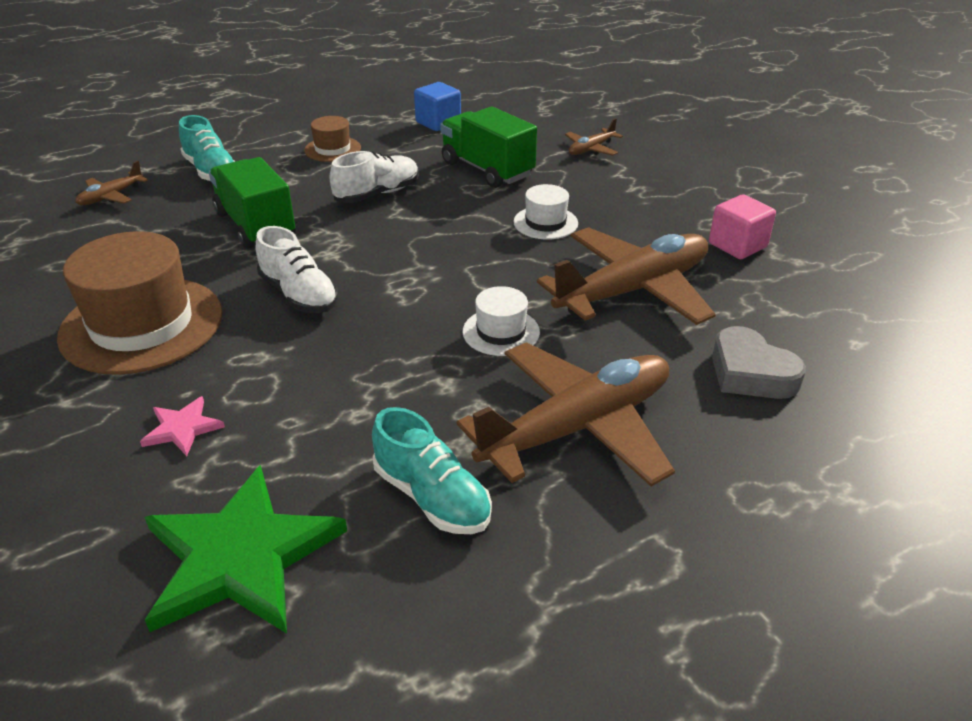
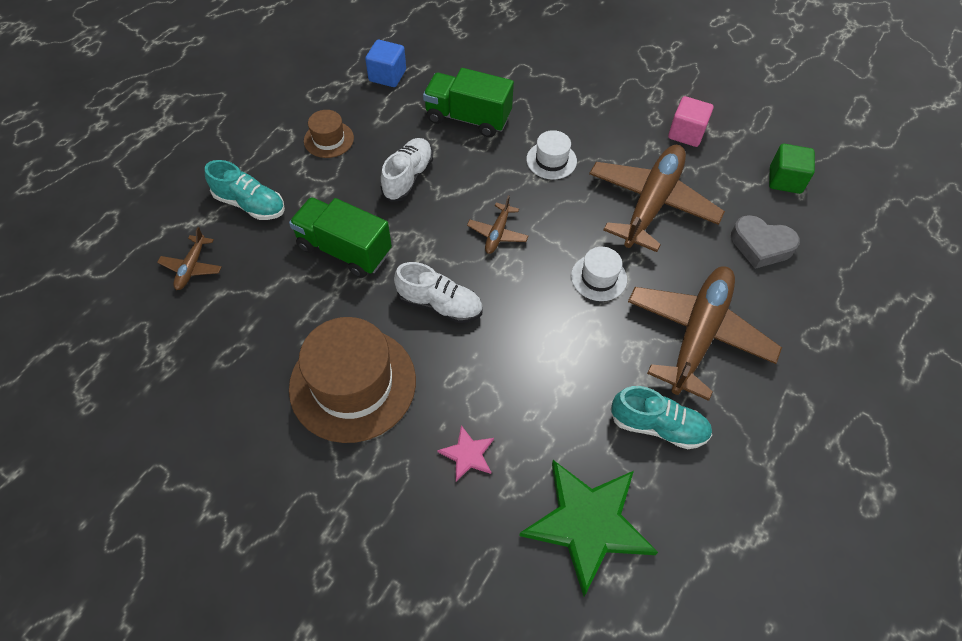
camera: 30 degrees left, 20 degrees up
brown plane [565,118,623,156] -> brown plane moved to [467,195,528,254]
none -> green cube [769,144,815,194]

